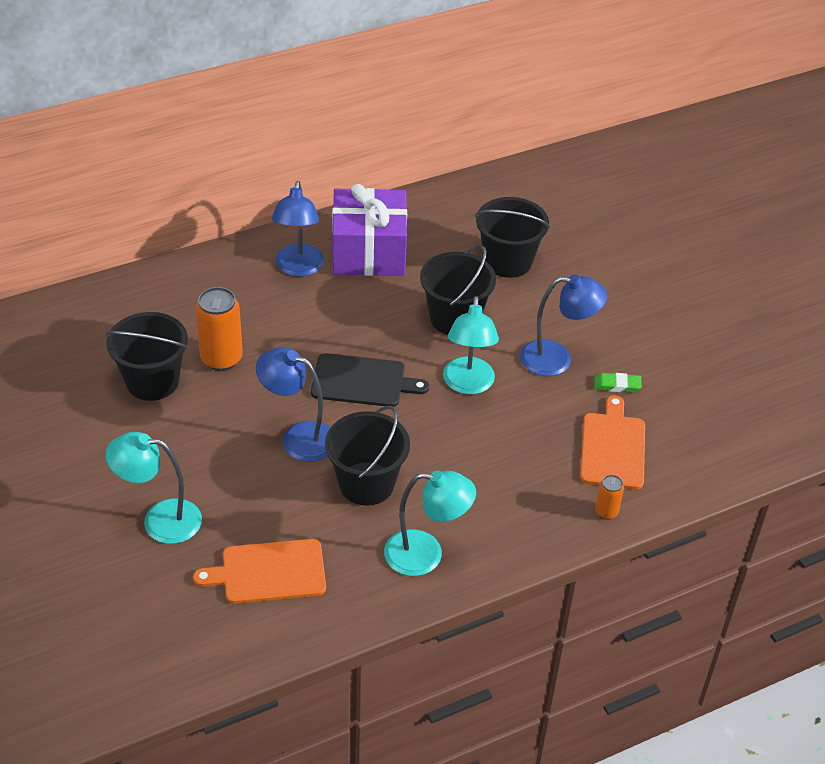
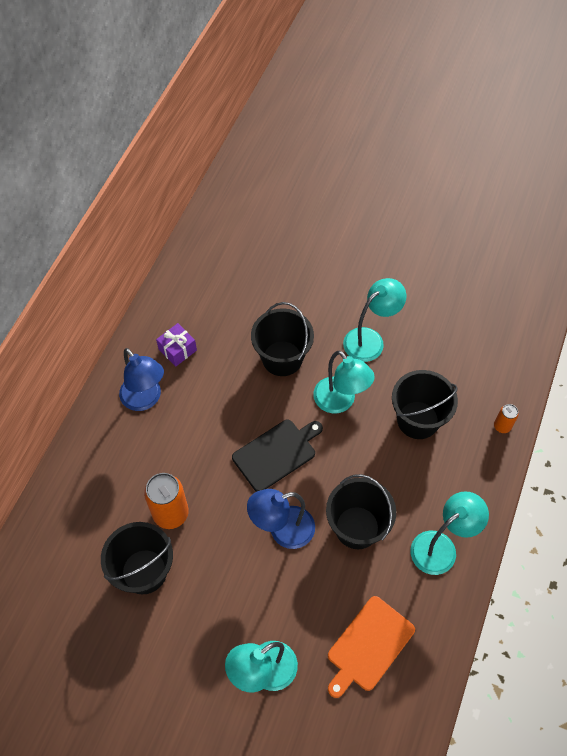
camera: 40 degrees left, 15 degrees up
purple gift [332,184,407,276] -> purple gift [156,323,197,367], size x0.46
black bucket [475,197,550,278] -> black bucket moved to [392,370,458,439]
blue lamp [520,274,608,376] -> turquoise lamp [343,278,406,362]
orange cutting board [580,395,645,489] -> none
green eraser [594,373,642,393] -> none

